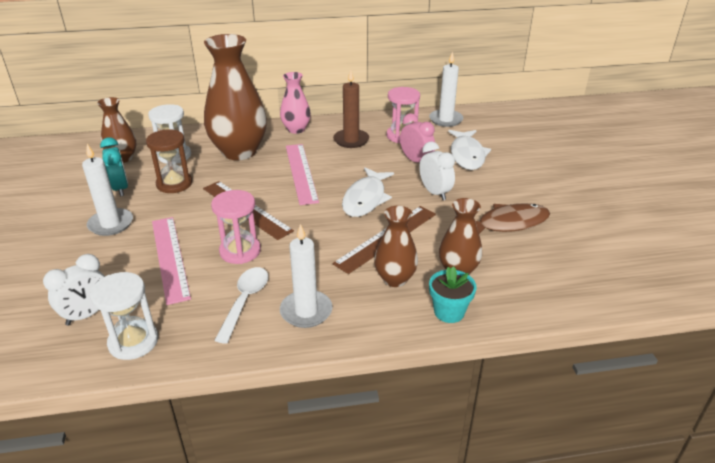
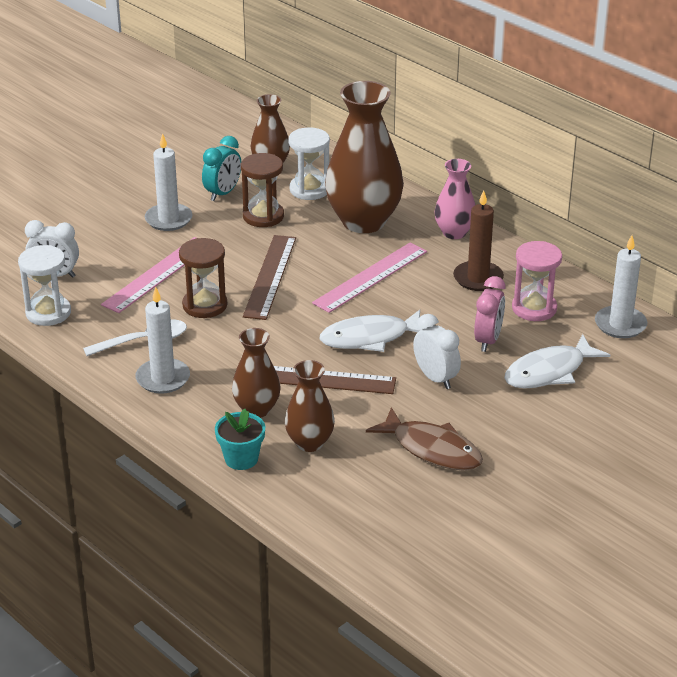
camera: 55 degrees right, 0 degrees up
pink hourglass [211,190,261,264] -> brown hourglass [179,238,227,318]
white clock [419,142,455,200] -> white clock turned 60 degrees counterclockwise [413,314,461,389]

